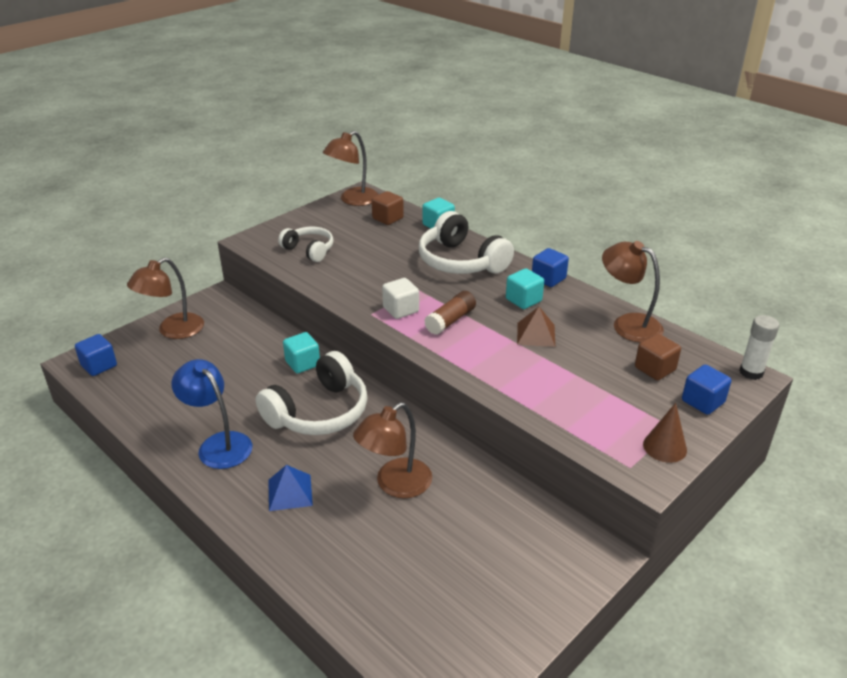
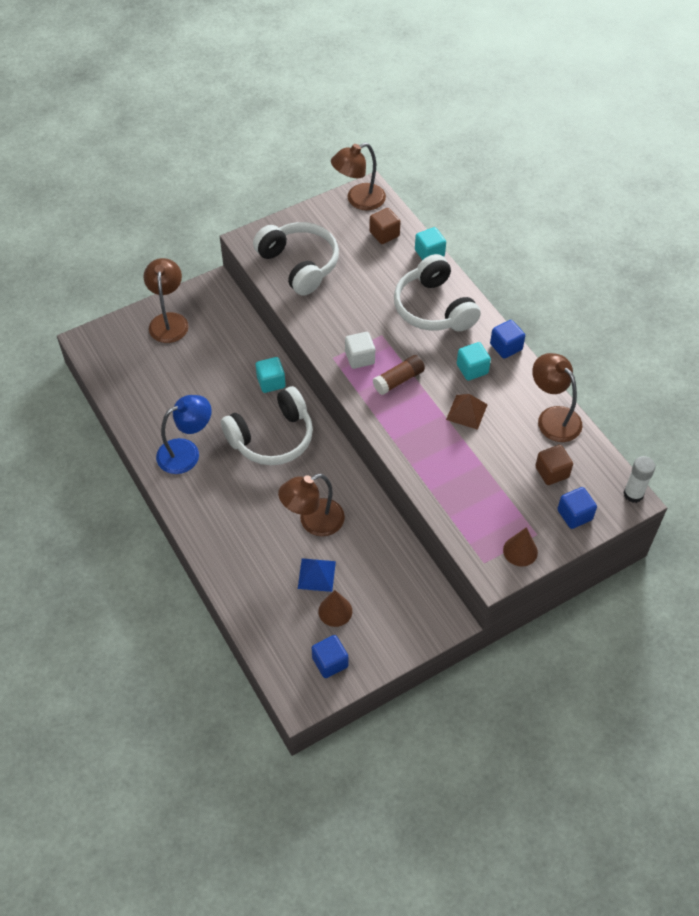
camera: 15 degrees right, 20 degrees up
blue cube [75,334,117,376] -> blue cube moved to [312,635,348,678]
brown lamp [127,258,204,339] -> brown lamp turned 120 degrees clockwise [143,258,189,343]
blue lamp [172,359,252,469] -> blue lamp turned 90 degrees clockwise [156,395,212,474]
blue pyramid [268,465,313,511] -> blue pyramid moved to [298,558,336,592]
white headphones [278,227,334,262] -> white headphones [253,222,339,296], size x1.69
none -> brown cone [318,590,352,627]

